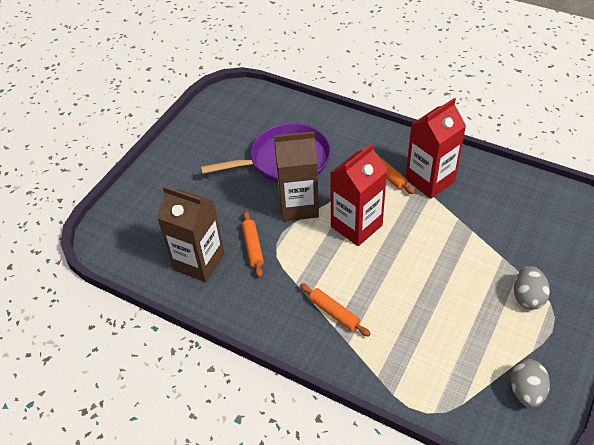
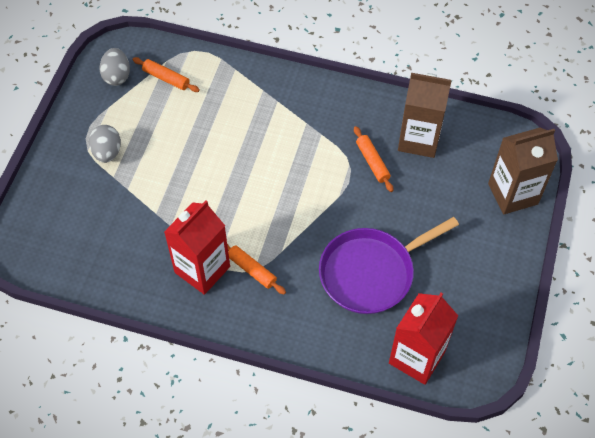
camera: 165 degrees right, 10 degrees up
brown carton [274,131,319,221] -> brown carton moved to [488,128,558,214]
orange rolling pin [300,283,371,337] -> orange rolling pin moved to [133,57,200,92]
red carton [330,144,387,246] -> red carton moved to [389,293,458,385]

